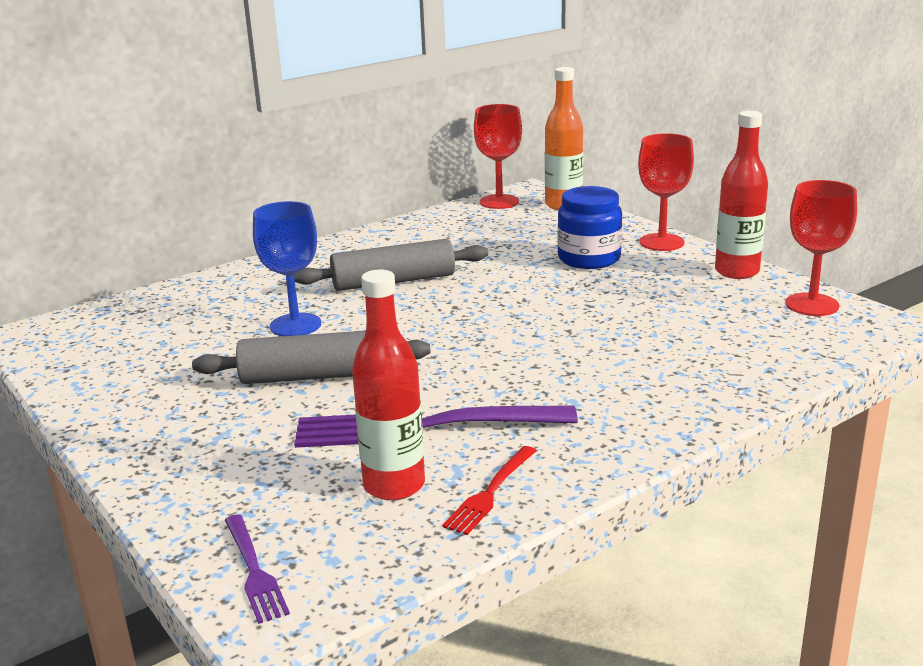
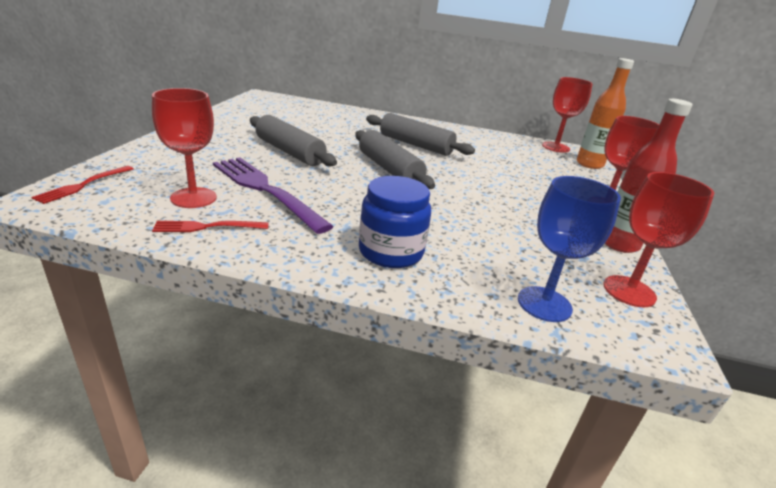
camera: 45 degrees right, 5 degrees up
purple fork [225,514,290,624] -> red fork [31,166,133,204]
blue goblet [253,201,321,336] -> blue goblet moved to [518,176,621,322]
red bottle [352,270,425,501] -> red goblet [152,88,217,208]
blue jar [557,186,622,269] -> blue jar moved to [359,176,431,268]
none -> grey rolling pin [355,130,435,189]

